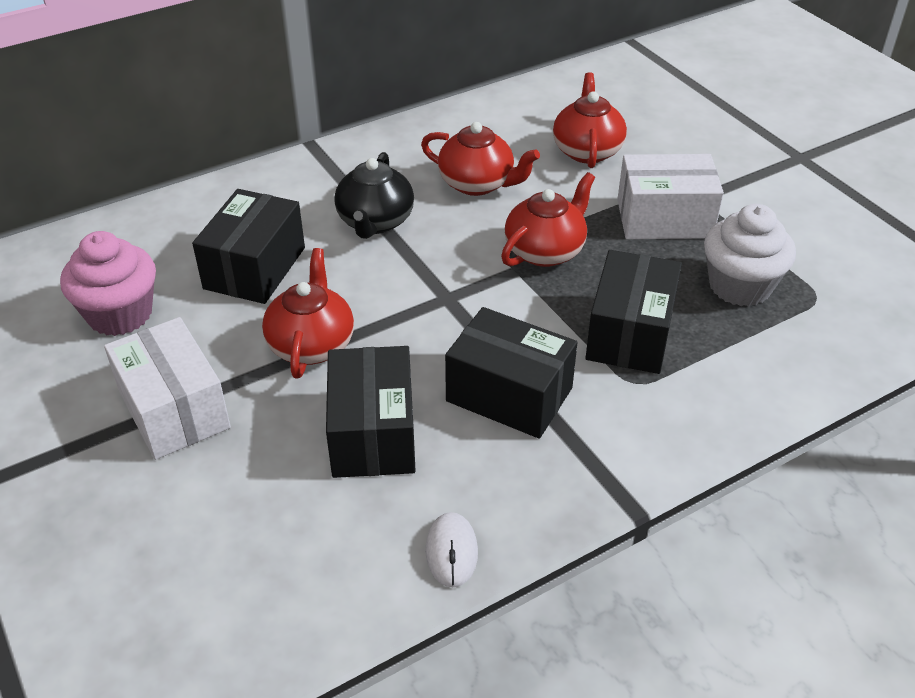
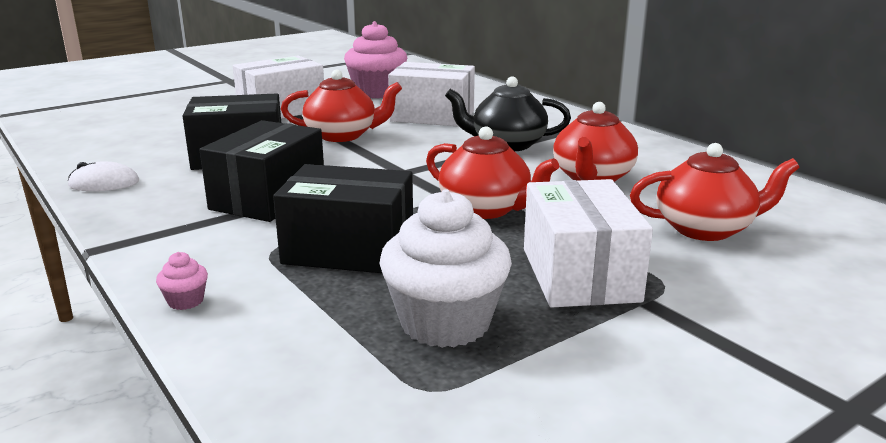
camera: 85 degrees right, 20 degrees down
black box [192,189,305,304] -> white box [388,62,475,127]
none -> pink cupcake [156,252,208,310]

